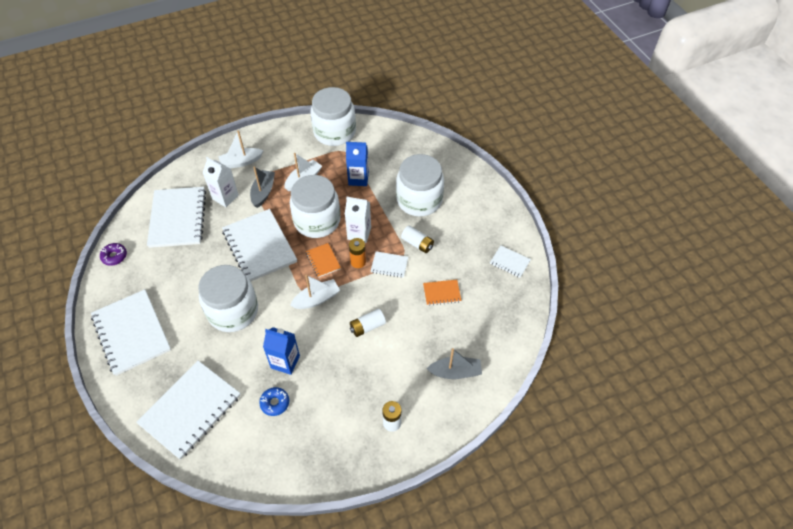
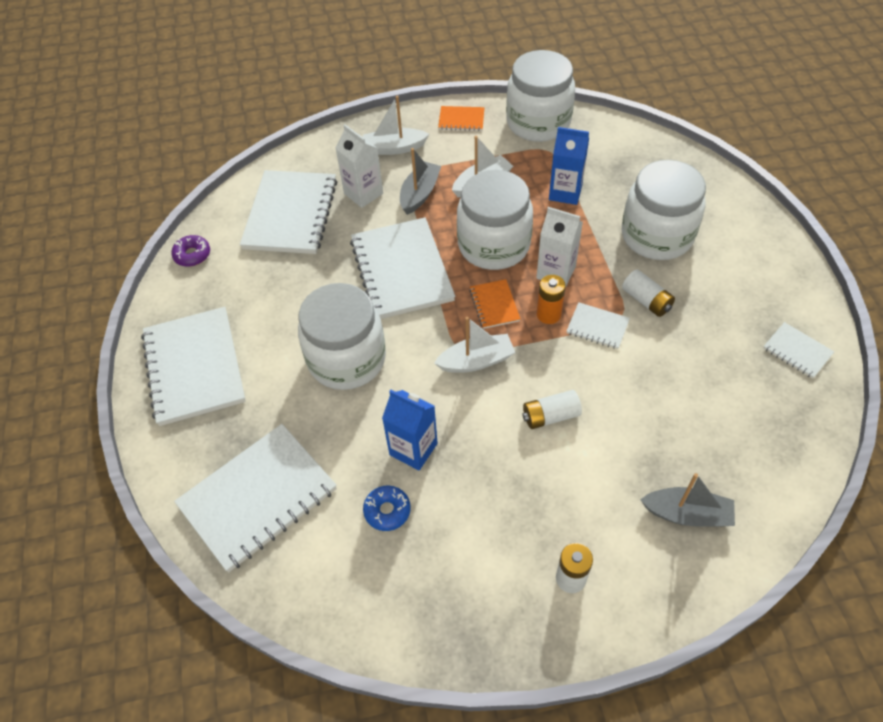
camera: 15 degrees right, 0 degrees up
orange notebook [423,280,462,306] -> orange notebook moved to [438,106,485,131]

